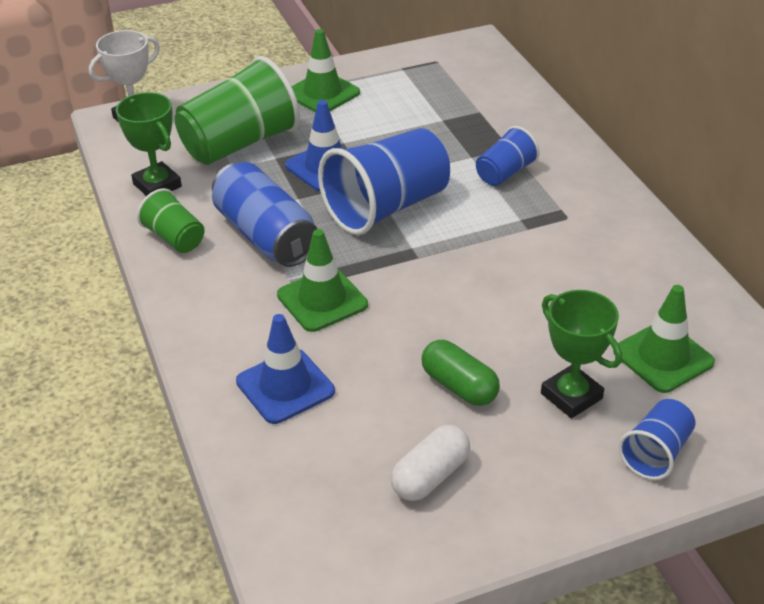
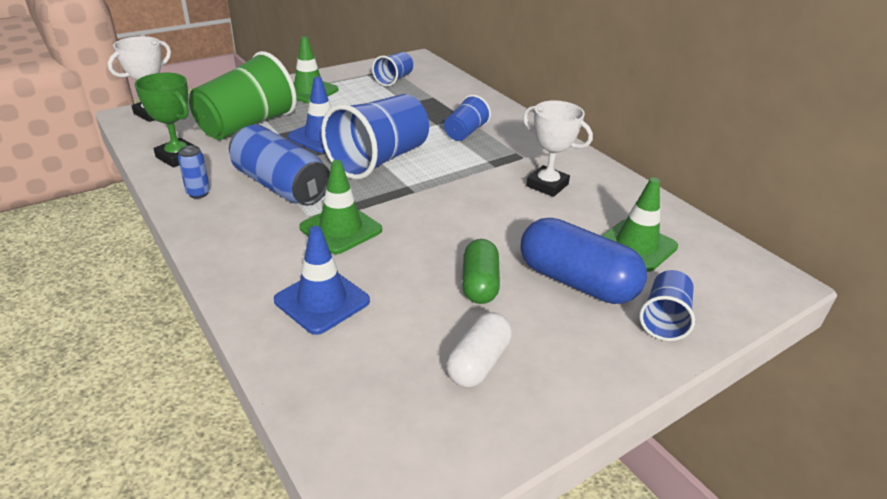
camera: 15 degrees left, 5 degrees down
green cup [137,188,205,253] -> blue can [178,145,210,199]
green capsule [422,340,500,406] -> green capsule turned 60 degrees clockwise [462,239,500,304]
green trophy [541,290,622,418] -> blue capsule [520,218,647,304]
none -> blue cup [372,52,413,86]
none -> white trophy [523,100,593,197]

